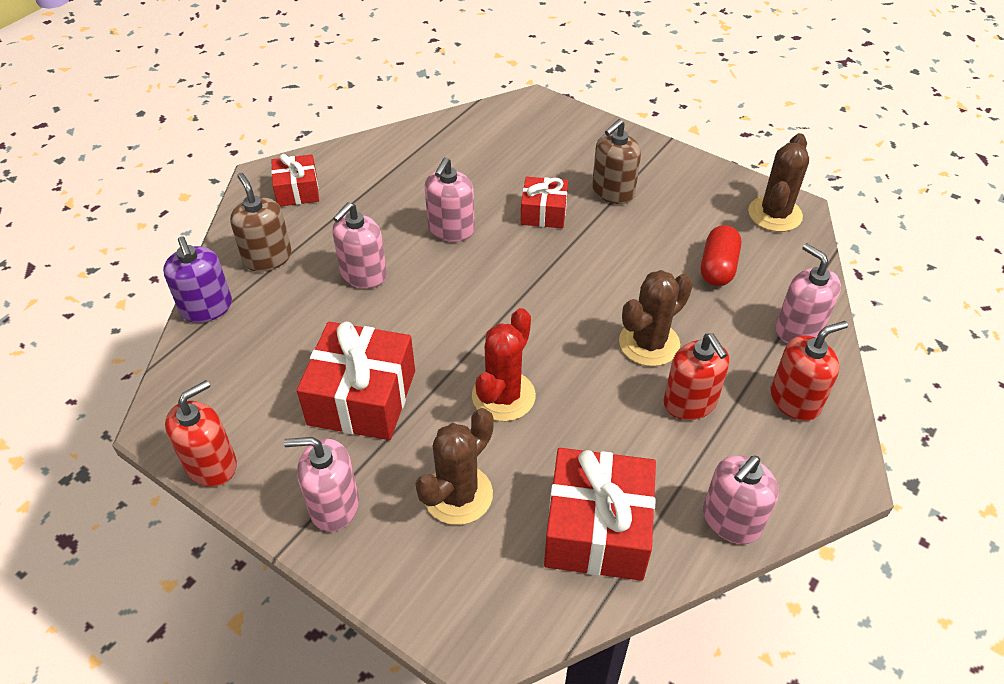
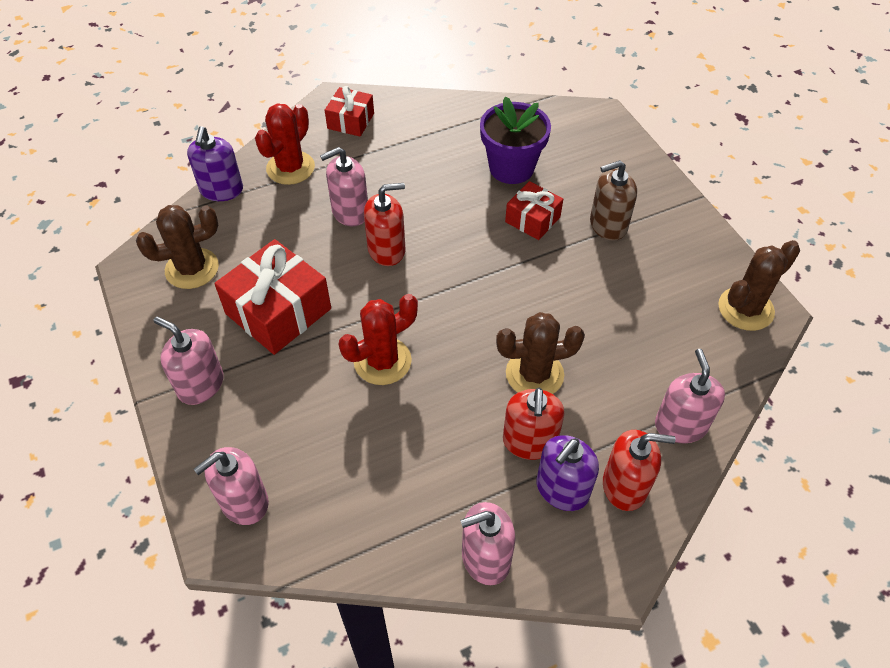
camera: 30 degrees right, 5 degrees up
red soap dispenser [165,380,237,487] -> red soap dispenser moved to [364,183,405,266]
brown soap dispenser [230,173,292,272] -> red cactus [255,103,315,185]
brown cactus [415,408,494,525] -> brown cactus moved to [136,205,219,289]
pink soap dispenser [425,157,475,242] -> pink soap dispenser moved to [194,447,269,525]
red gift [544,448,656,581] -> none
red capsule [701,225,741,286] -> none
none -> purple flower pot [480,96,551,184]
none -> purple soap dispenser [536,435,599,511]

